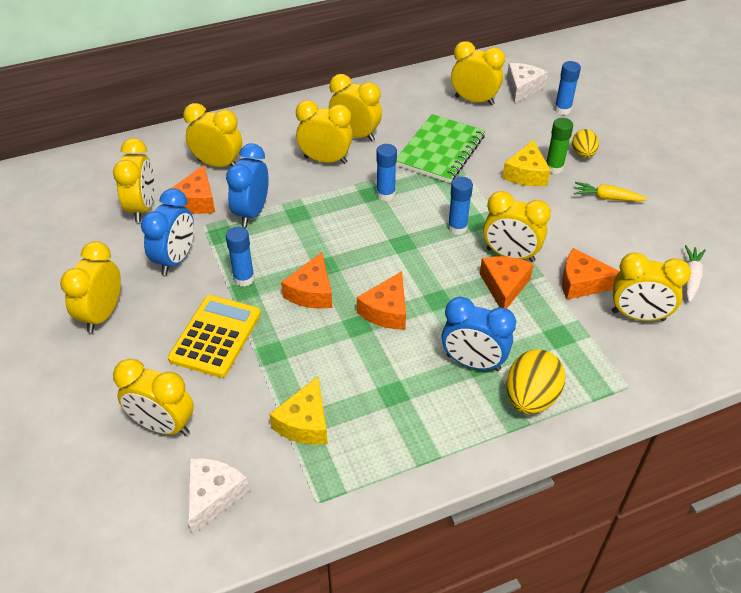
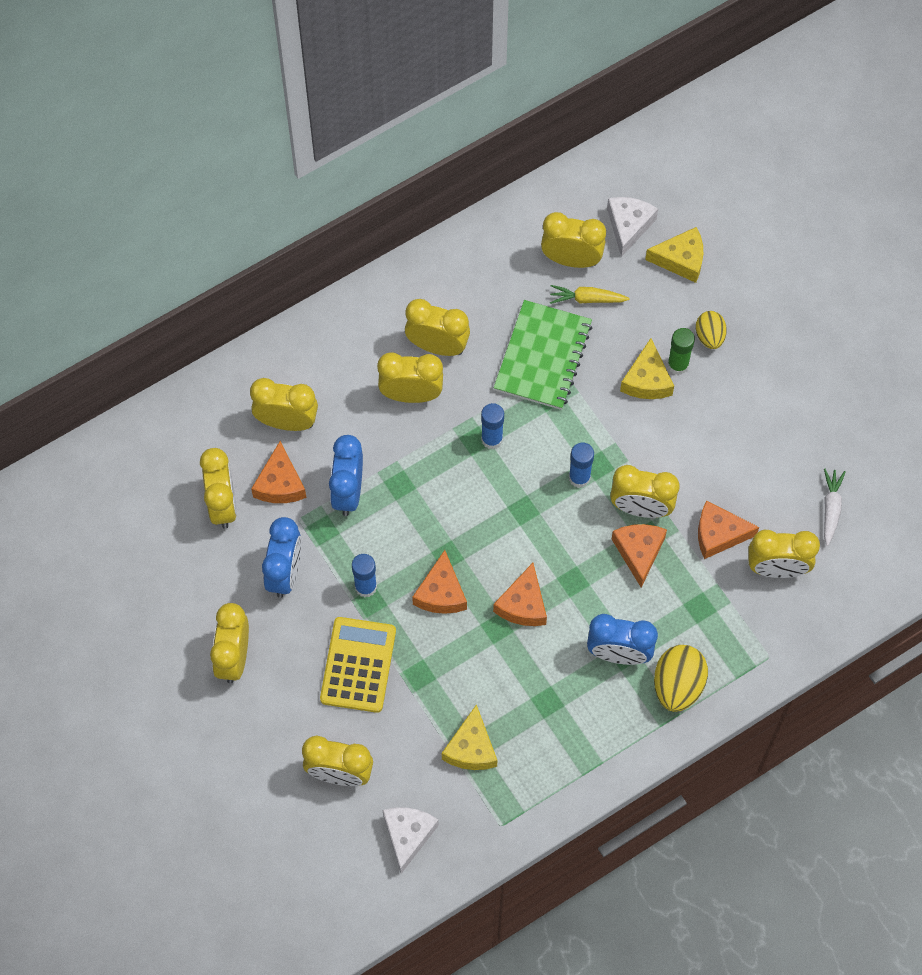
camera: 10 degrees left, 20 degrees up
blue glue stick [554,61,581,115] -> yellow cheese [645,227,703,283]
yellow carrot [574,182,647,202] -> yellow carrot moved to [550,285,630,304]

